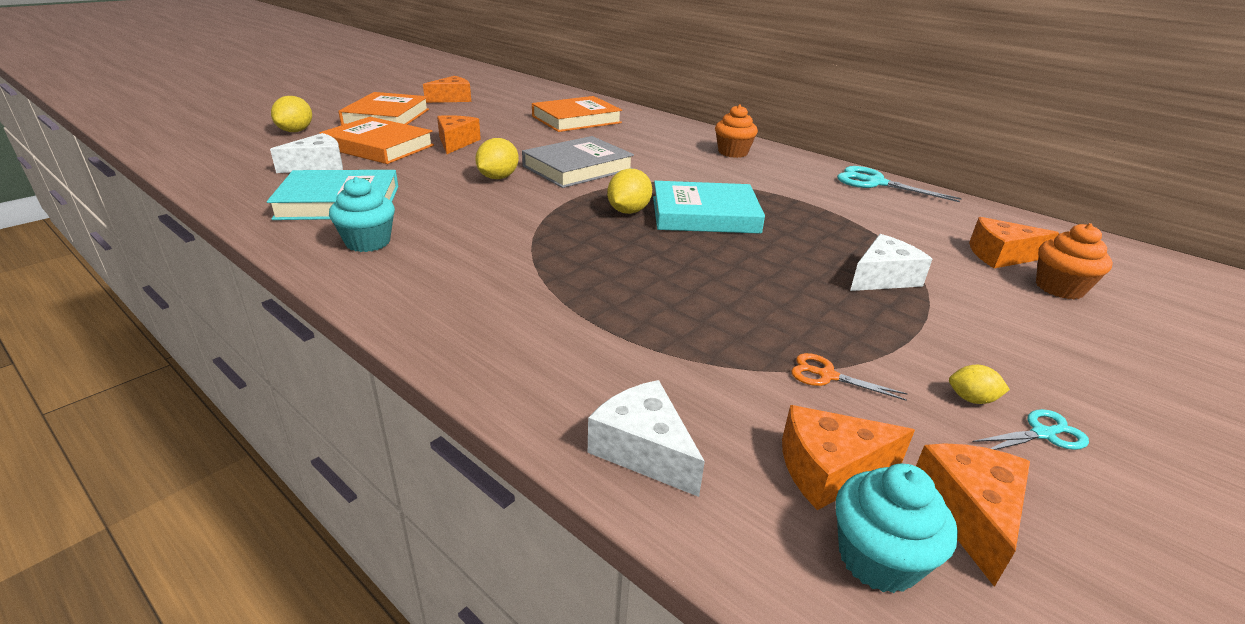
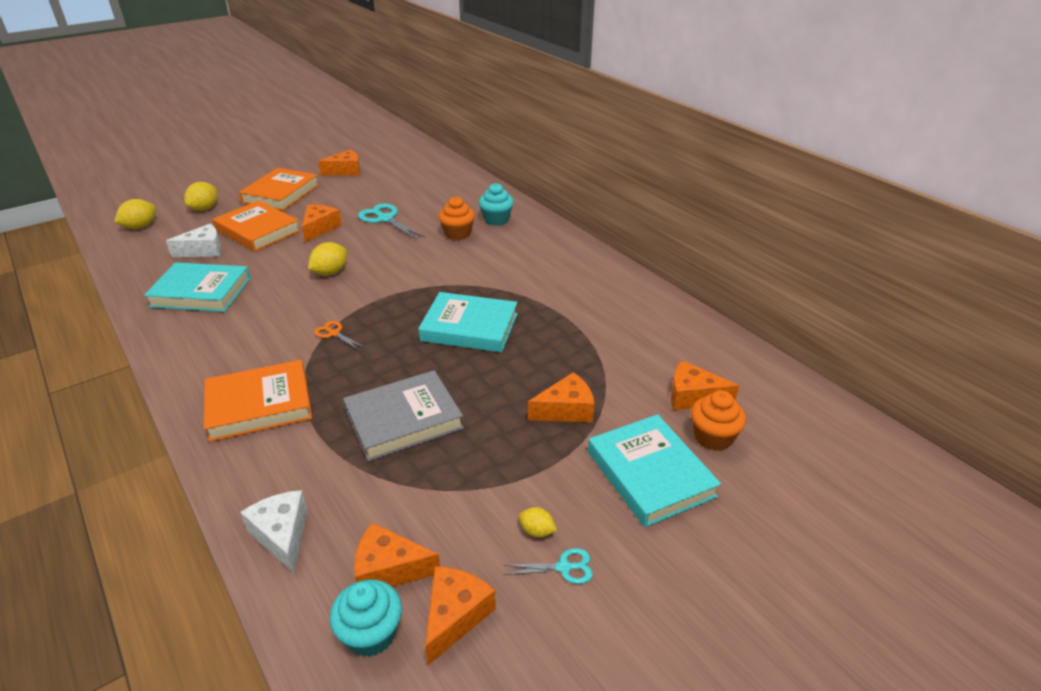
camera: 15 degrees right, 5 degrees up
turquoise cupcake [329,177,395,252] -> turquoise cupcake moved to [479,183,514,226]
grey book [522,136,634,188] -> grey book moved to [343,370,464,461]
orange book [532,96,622,132] -> orange book moved to [204,360,312,442]
yellow lemon [607,169,652,214] -> yellow lemon moved to [114,199,156,229]
orange cupcake [715,104,758,158] -> orange cupcake moved to [438,197,475,240]
orange scissors [791,353,908,401] -> orange scissors moved to [314,321,364,350]
turquoise scissors [837,166,962,202] -> turquoise scissors moved to [358,203,426,240]
white cheese [850,234,932,291] -> orange cheese [528,372,595,423]
none -> turquoise book [588,414,721,527]

